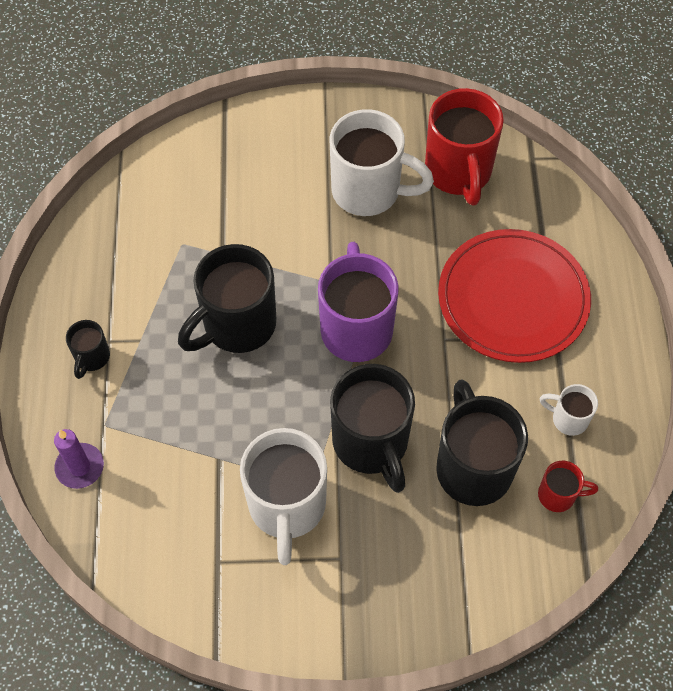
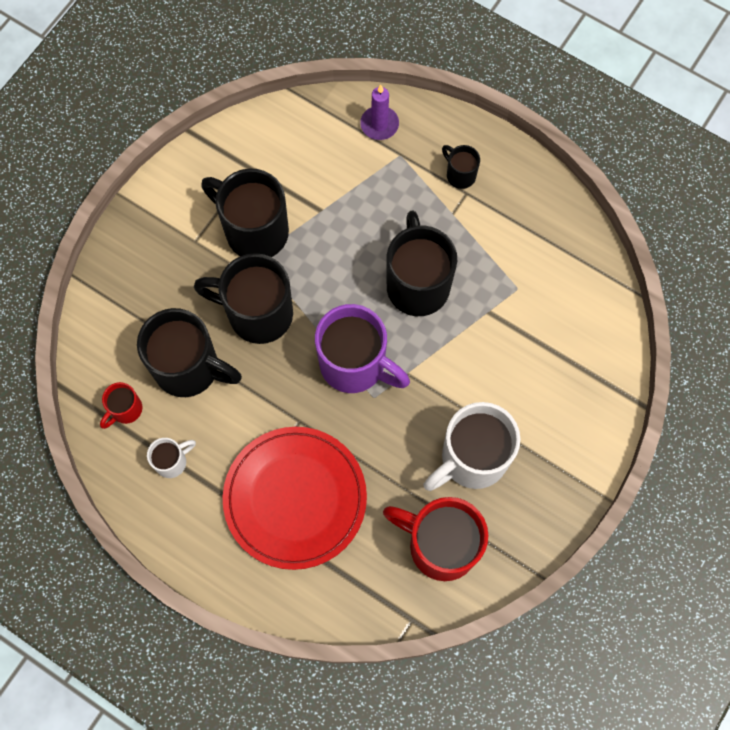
camera: 125 degrees right, 10 degrees up
white mug [240,428,327,565] -> black mug [201,169,289,257]

